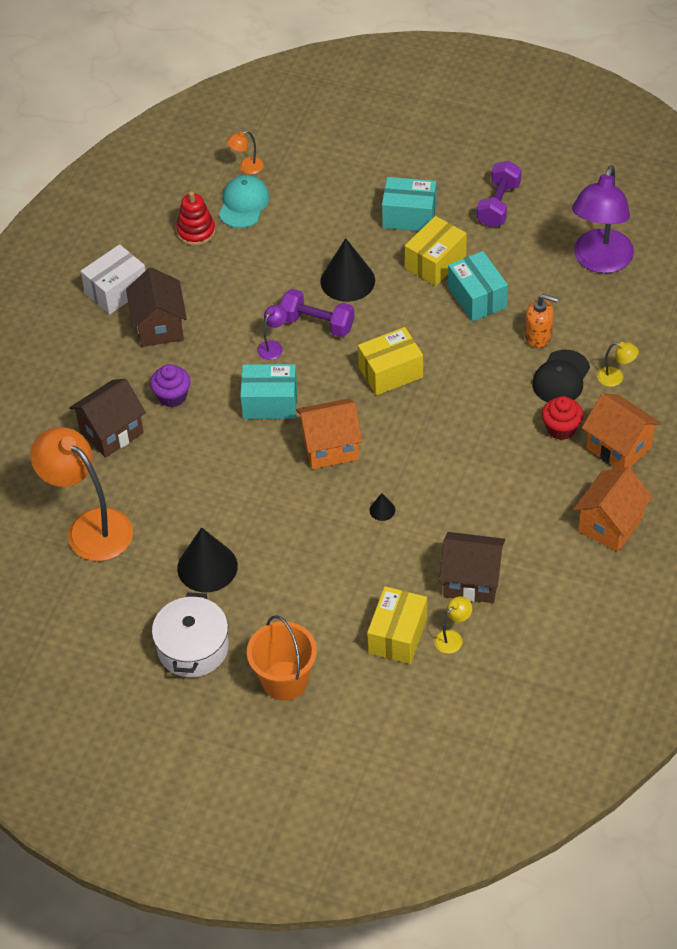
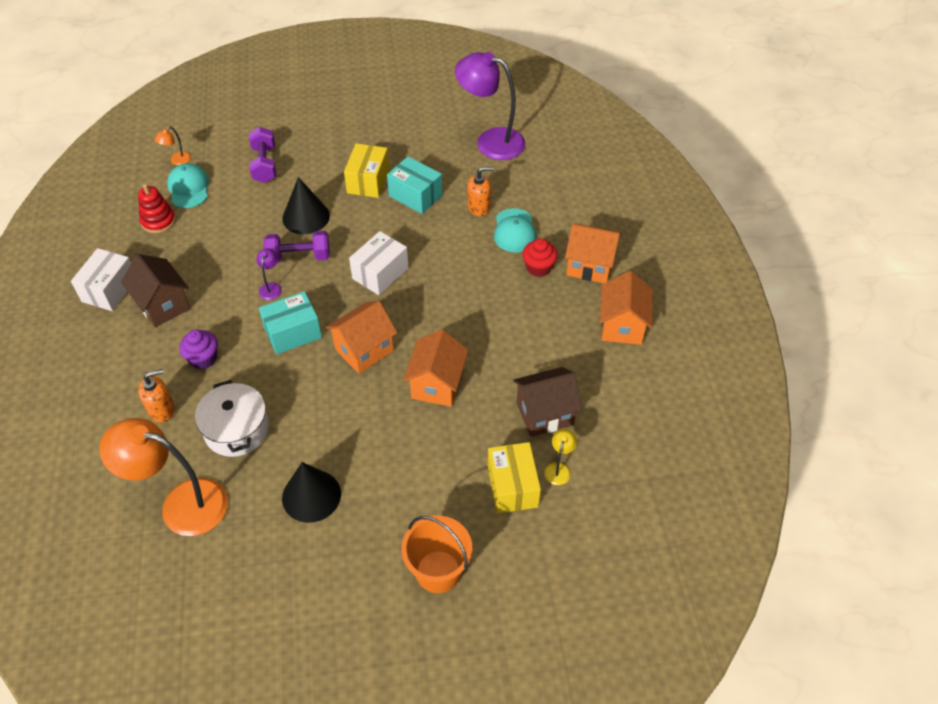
camera: 30 degrees left, 0 degrees up
brown house [69,379,146,458] -> orange soap dispenser [138,369,175,422]
white pot [152,592,229,677] -> white pot moved to [195,380,269,457]
yellow box [358,327,423,396] -> white box [349,231,409,295]
black cone [369,493,395,521] -> orange house [403,329,468,407]
turquoise box [382,177,436,231] -> none
purple dumbbell [477,161,522,227] -> purple dumbbell moved to [249,127,276,183]
black cap [532,350,590,402] -> turquoise cap [494,208,536,252]
purple lamp [572,165,634,273] -> purple lamp turned 120 degrees clockwise [455,52,525,160]
yellow lamp [597,342,639,387] -> none

